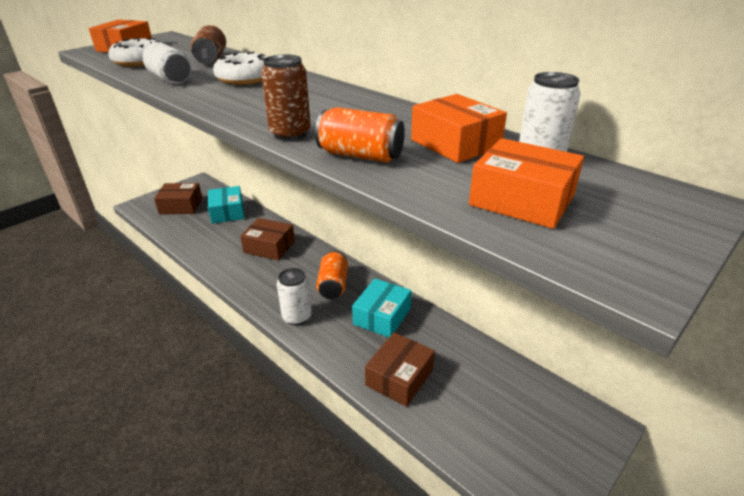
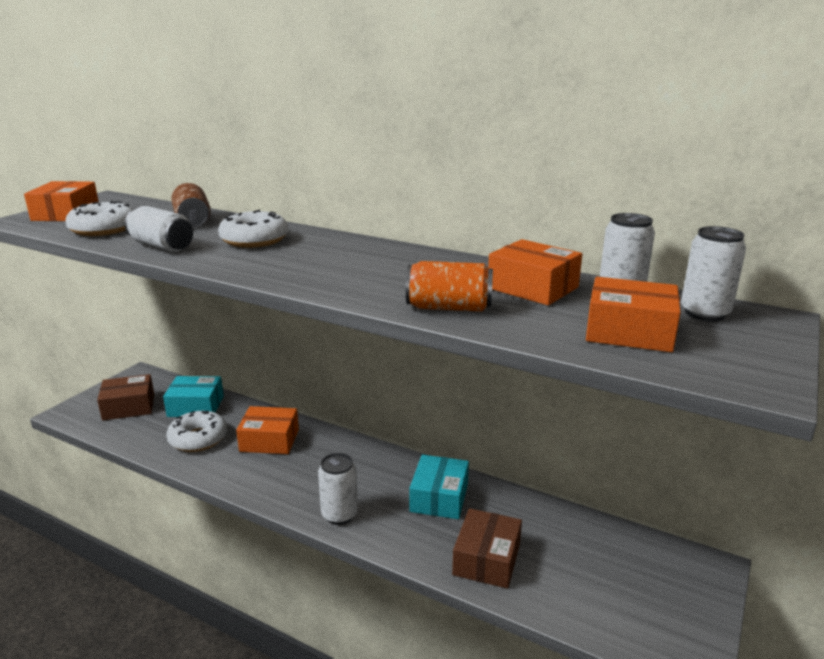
camera: 15 degrees left, 10 degrees down
turquoise box [208,186,244,223] -> turquoise box turned 60 degrees counterclockwise [163,376,224,417]
brown box [240,218,295,260] -> orange box [236,406,299,454]
brown can [261,54,311,141] -> none
orange can [316,251,348,299] -> none
none -> white donut [166,411,227,452]
none -> white can [681,226,746,321]

